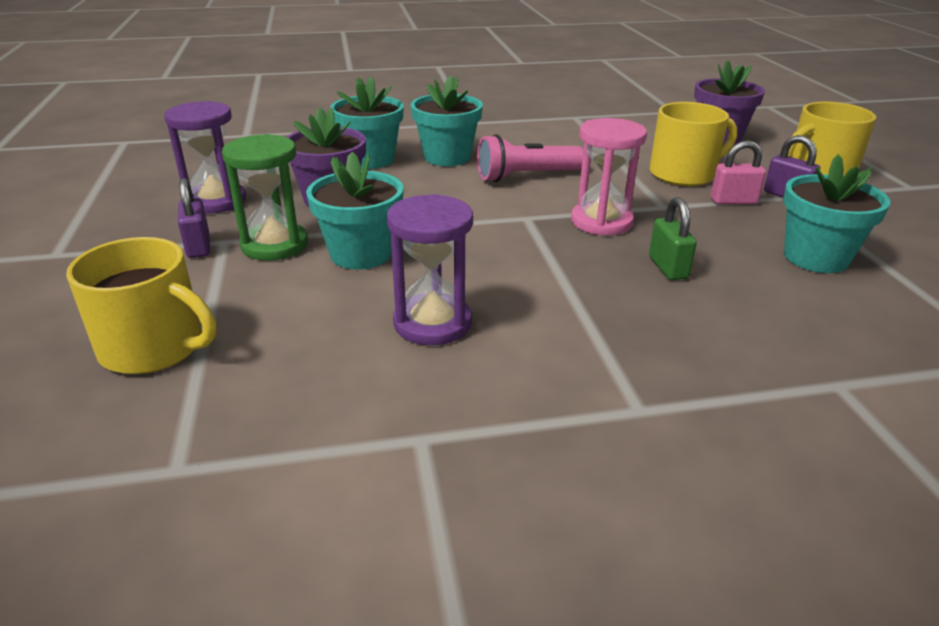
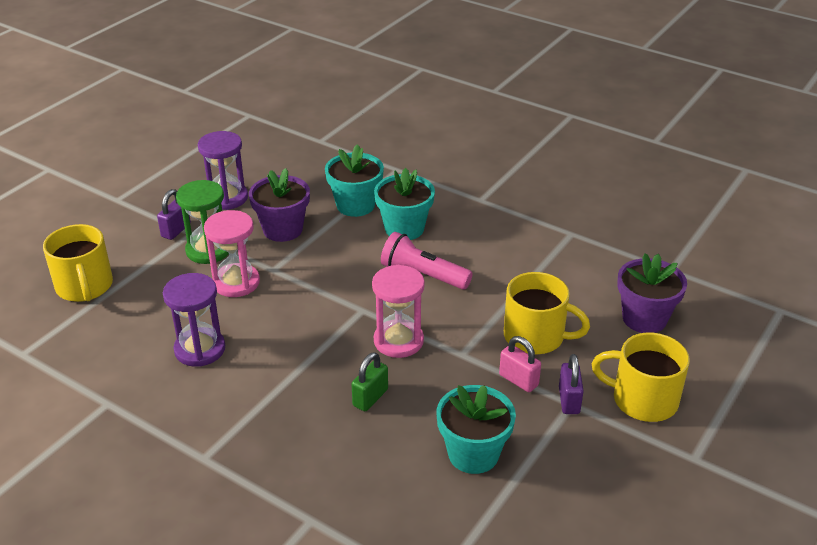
camera: 45 degrees right, 5 degrees up
turquoise flower pot [306,152,404,270] -> pink hourglass [204,210,260,297]

